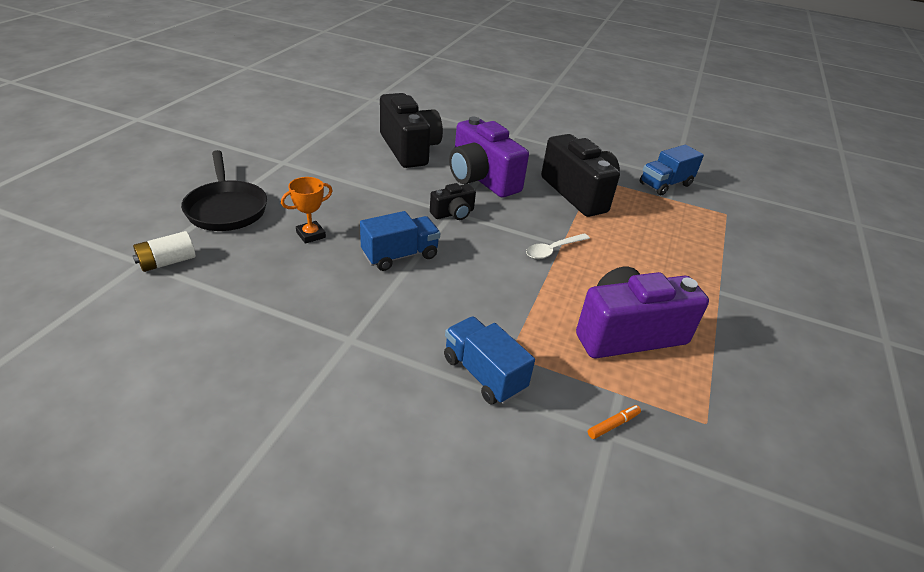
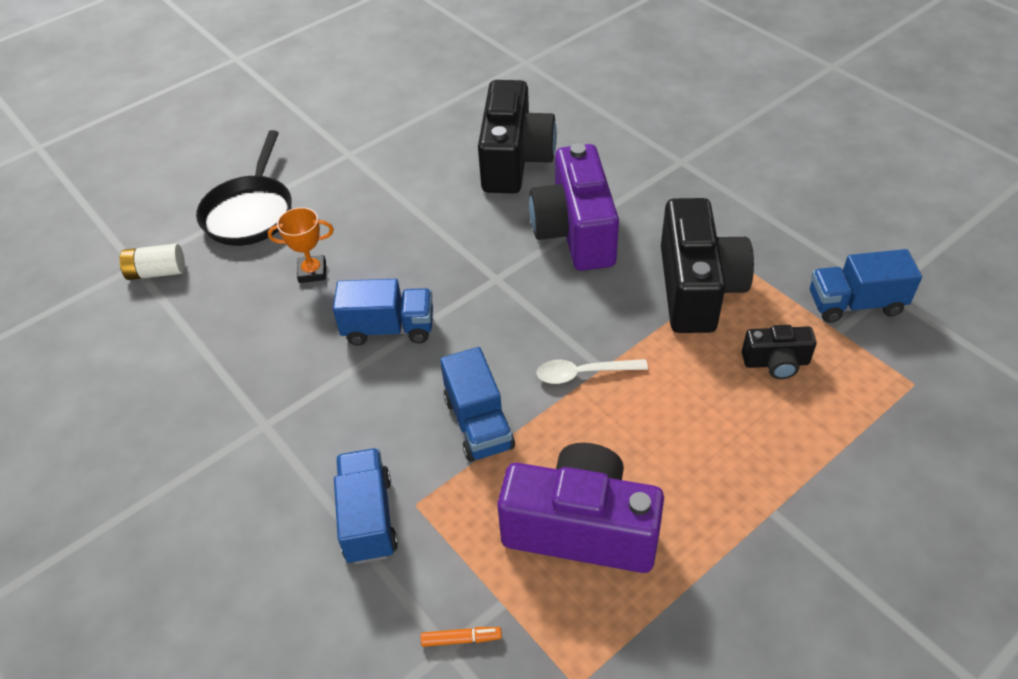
camera: 35 degrees right, 10 degrees up
black camera [430,183,476,220] -> black camera moved to [742,325,817,379]
none -> blue truck [440,347,515,462]

